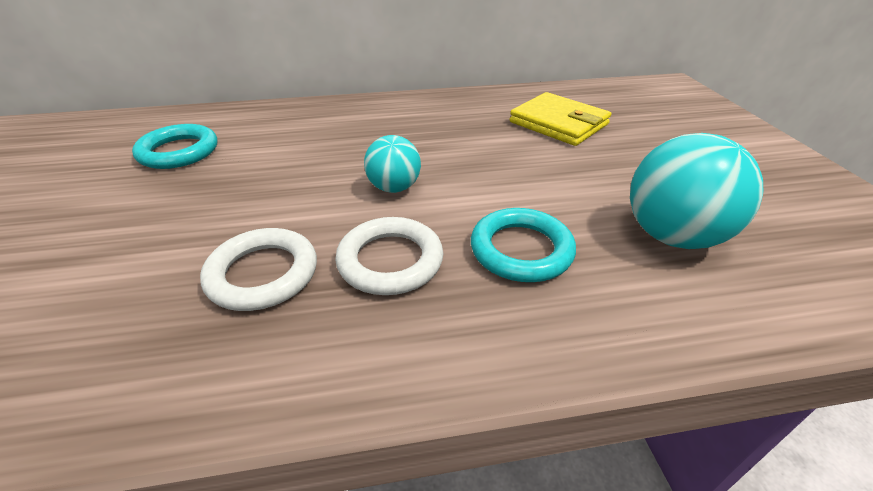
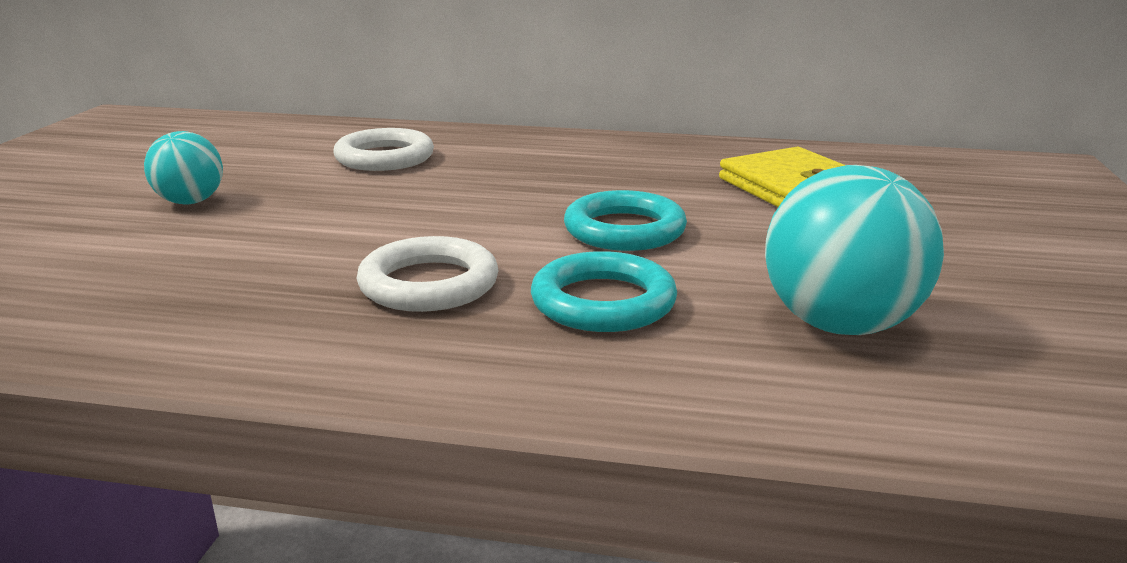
camera: 20 degrees right, 15 degrees down
turquoise ring [132,124,217,169] -> turquoise ring moved to [564,190,687,251]
white ring [200,228,317,311] -> white ring moved to [333,128,434,171]
turquoise ball [364,135,421,193] -> turquoise ball moved to [144,131,223,204]

